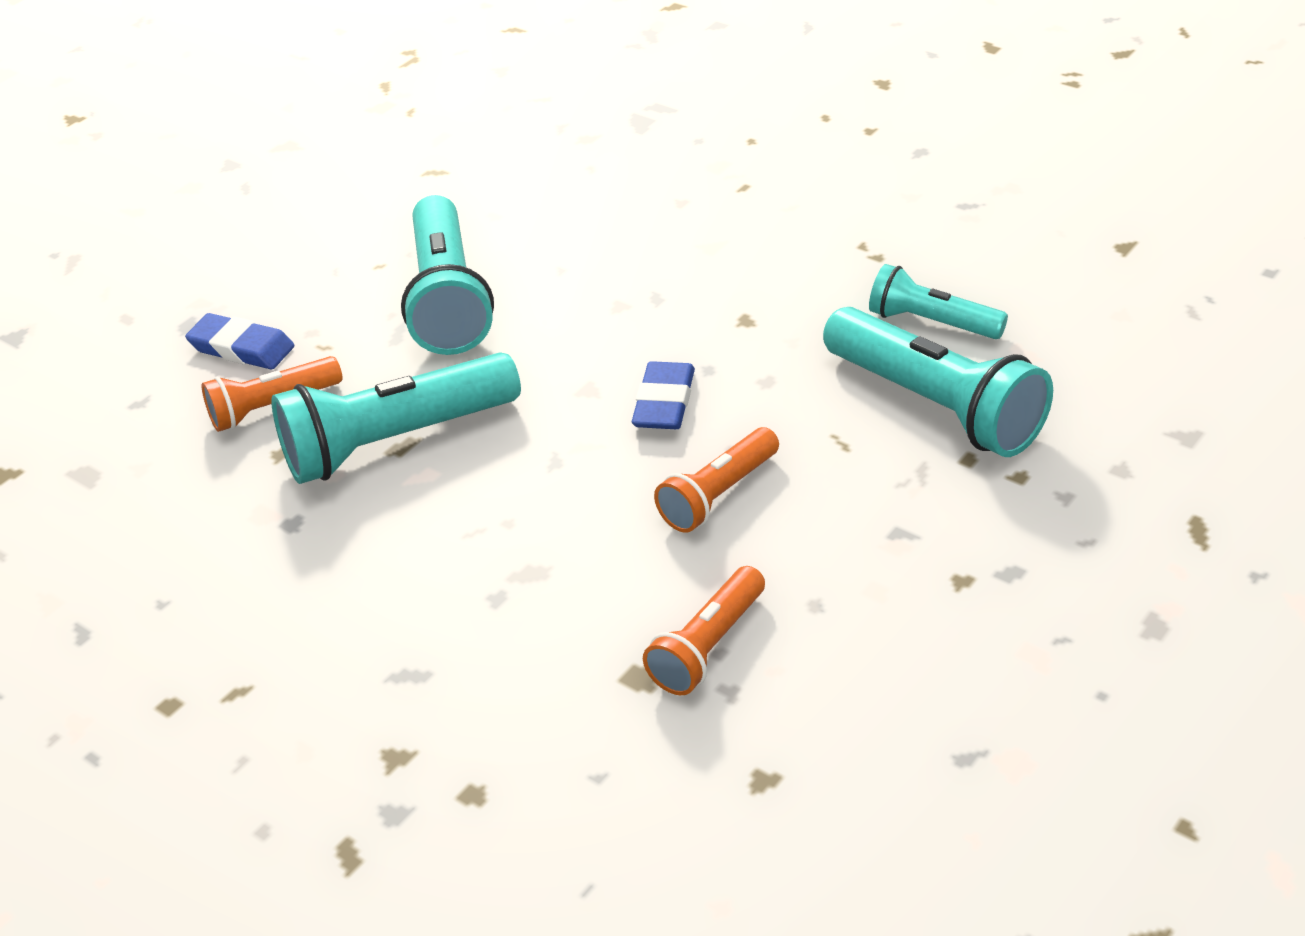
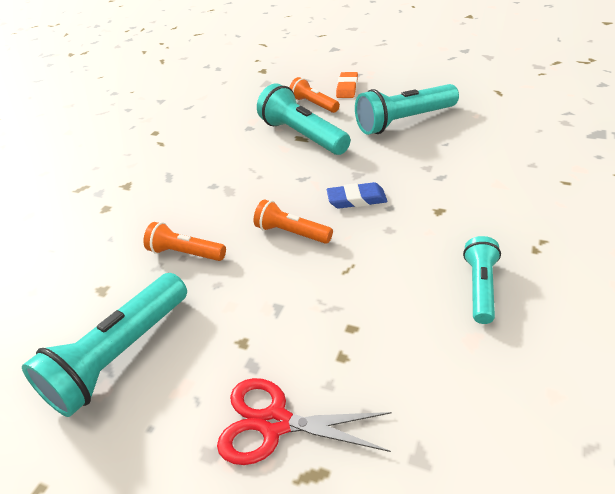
camera: 75 degrees right, 0 degrees up
blue eraser [185,313,294,369] -> orange eraser [336,72,358,98]
turquoise flashlight [823,307,1053,457] -> turquoise flashlight moved to [22,273,187,417]
none -> red scissors [217,378,392,465]

